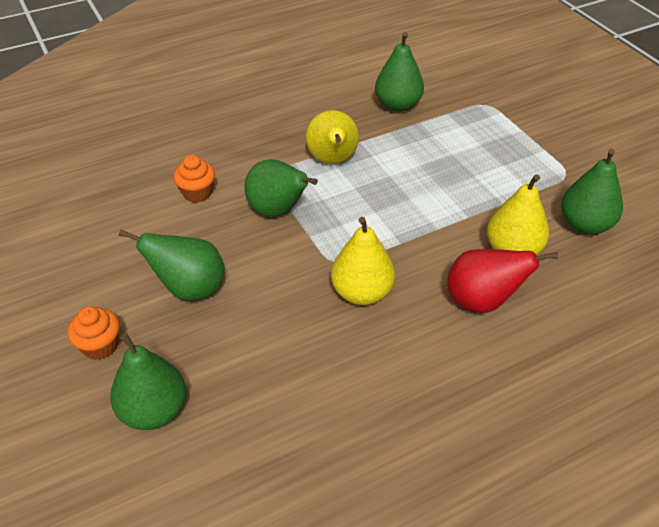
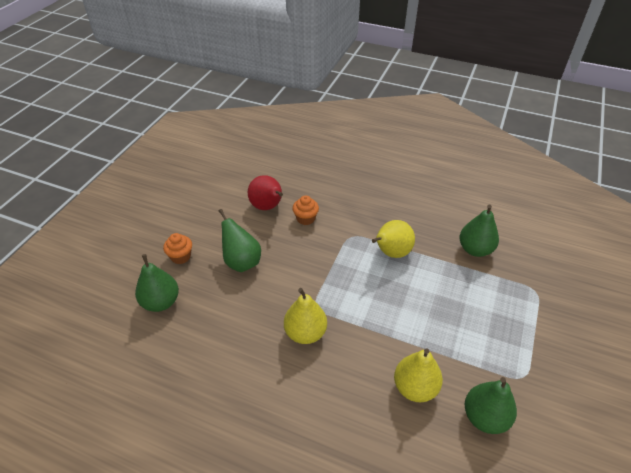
camera: 50 degrees right, 0 degrees up
green pear [244,159,318,217] -> none
red pear [447,249,558,313] -> red pear moved to [248,175,283,210]

